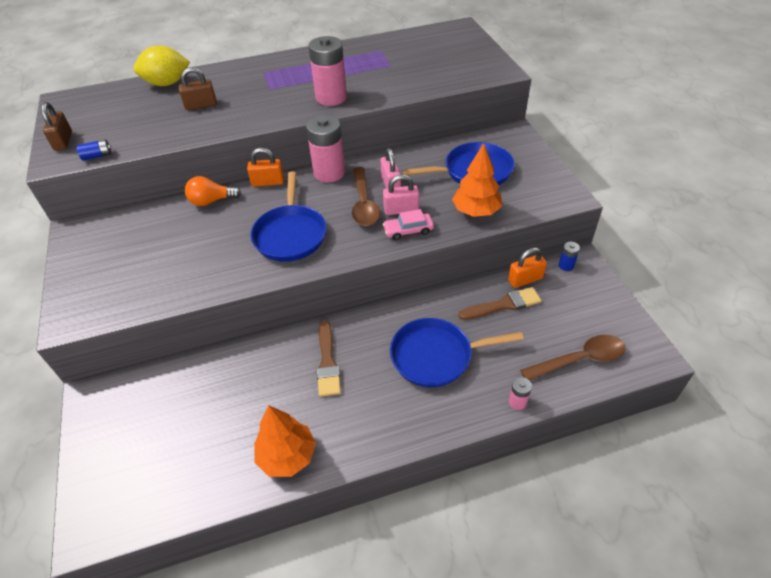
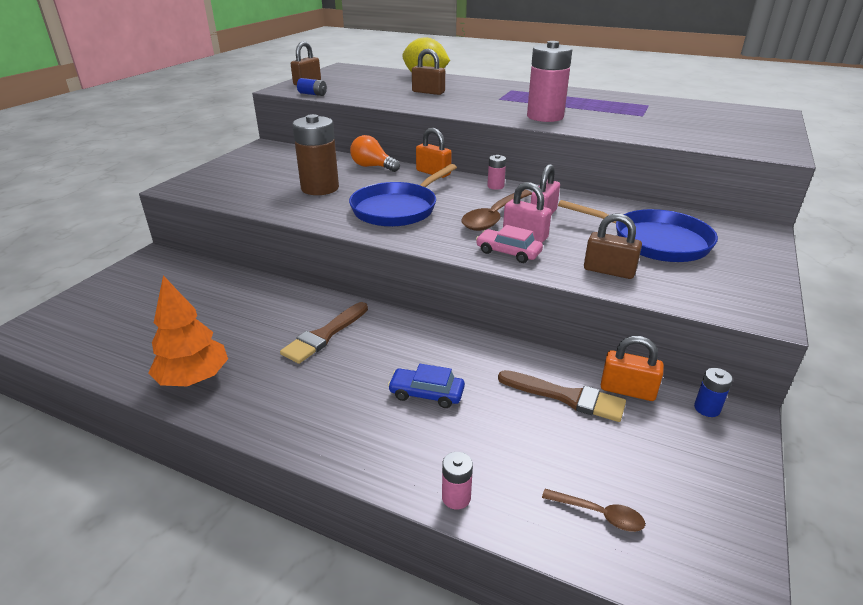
camera: 40 degrees right, 15 degrees down
pink battery [306,115,345,182] -> pink battery [487,155,506,190], size x0.45
blue pan [390,318,524,388] -> blue car [388,364,465,408]
orange tree [452,143,502,217] -> brown padlock [584,214,642,279]
brown spoon [520,335,625,380] -> brown spoon [542,489,645,532], size x0.53
none -> brown battery [292,114,339,195]

